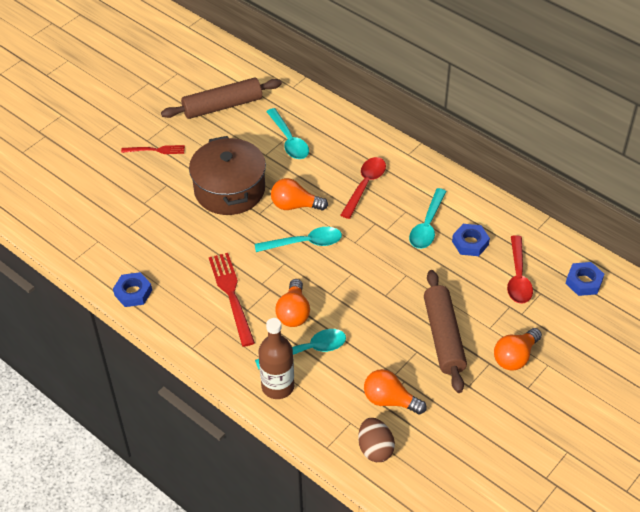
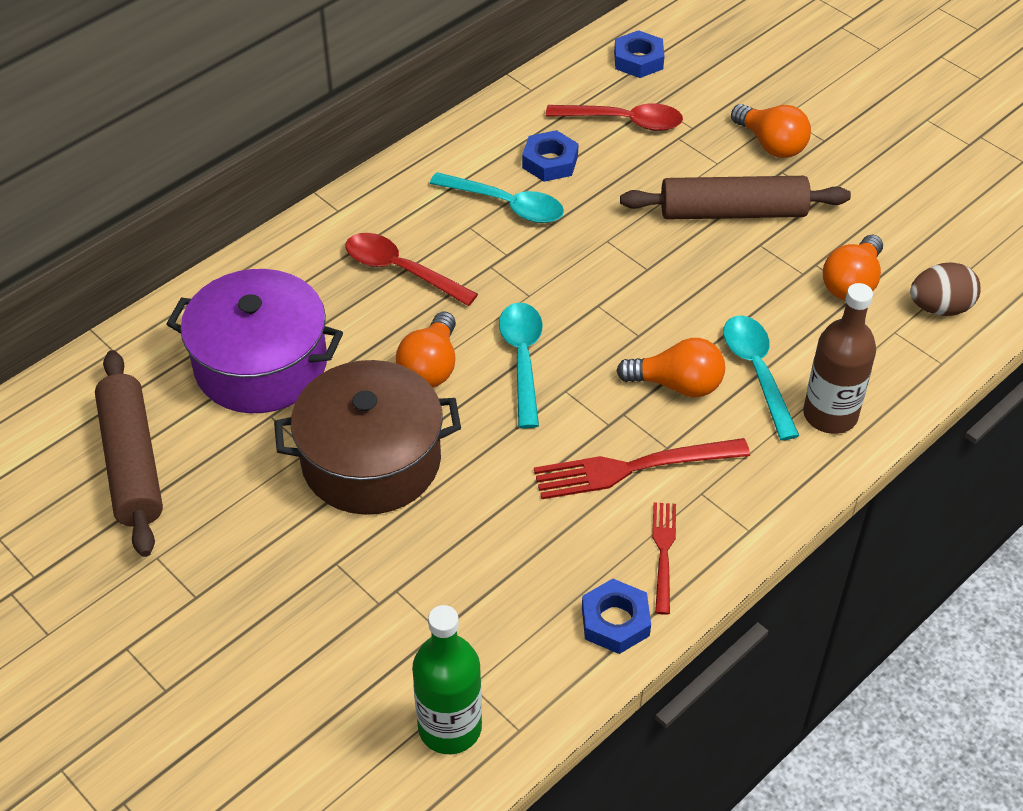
camera: 85 degrees left, 0 degrees up
red fork [121,145,185,154] -> red fork moved to [652,502,676,615]
turquoise spoon [266,108,309,159] -> purple pot [167,269,343,413]
none -> green bottle [412,605,482,754]

